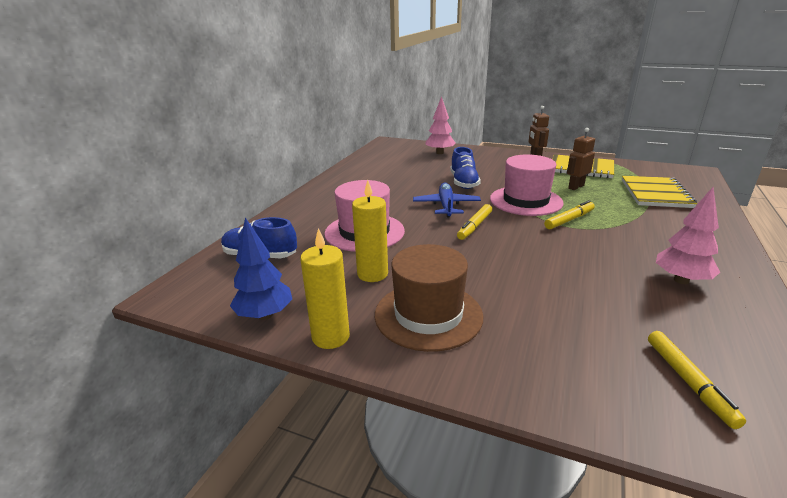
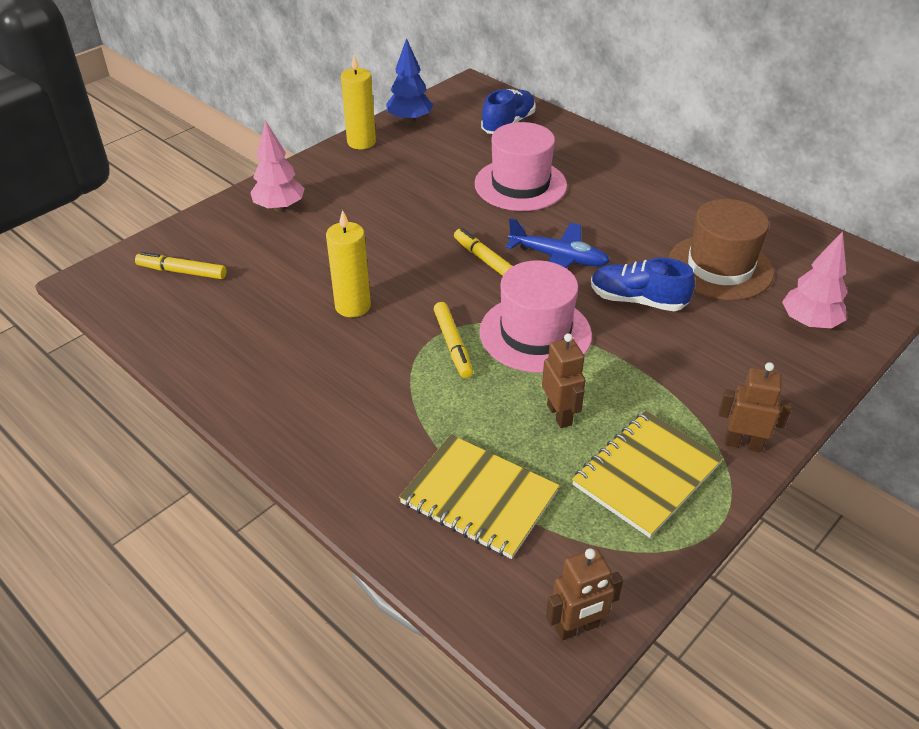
camera: 110 degrees right, 15 degrees up
yellow candle [352,180,388,282] -> yellow candle moved to [326,210,371,317]
brown hat [375,244,483,352] -> brown hat moved to [668,199,774,301]
pink tree [656,187,720,284] -> pink tree moved to [250,120,305,212]
none -> brown robot [546,548,623,641]

